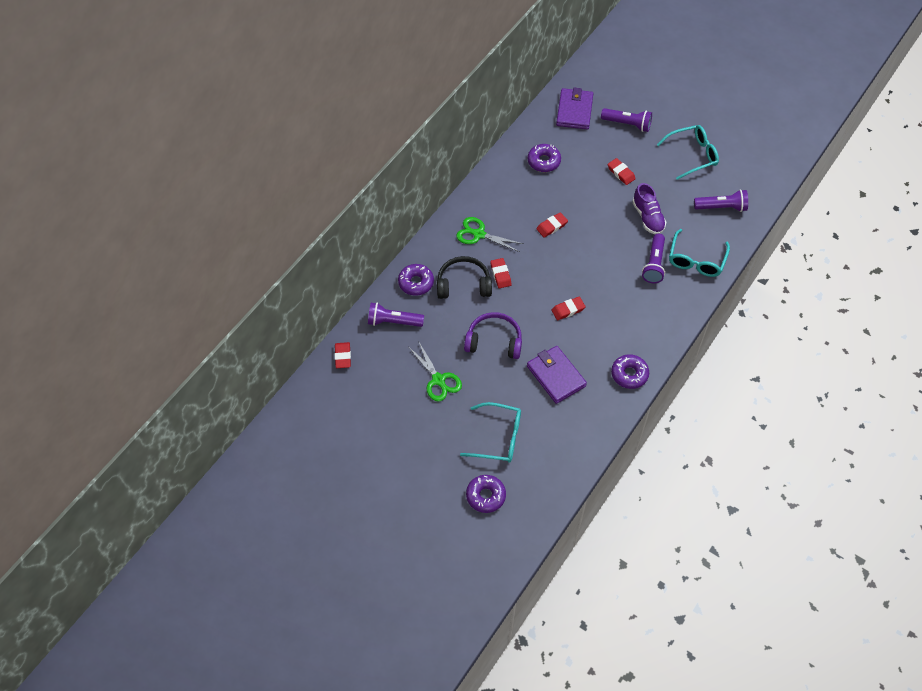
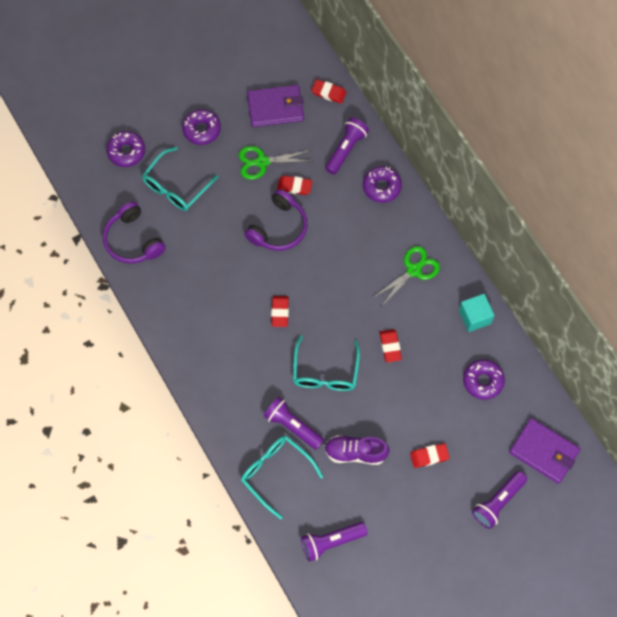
camera: 115 degrees right, 10 degrees up
black headphones [437,256,492,299] -> none
red eraser [490,258,512,288] -> red eraser moved to [277,176,312,195]
purple wallet [527,346,587,404] -> purple wallet moved to [247,85,304,127]
purple donut [611,354,649,389] -> purple donut moved to [182,109,221,145]
turquoise glasses [657,125,719,180] -> turquoise glasses moved to [293,335,360,391]
purple flashlight [694,190,748,212] -> purple flashlight turned 45 degrees clockwise [301,522,368,562]
none -> purple headphones [103,202,166,264]
none -> turquoise cube [459,294,495,332]

